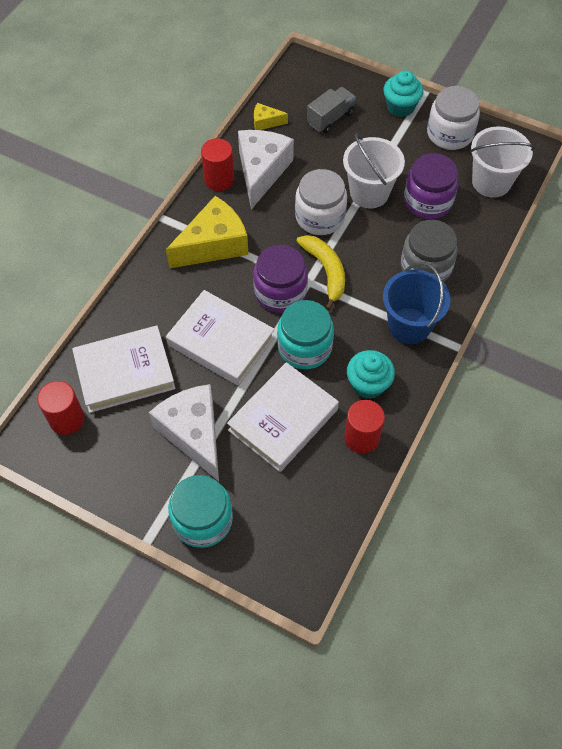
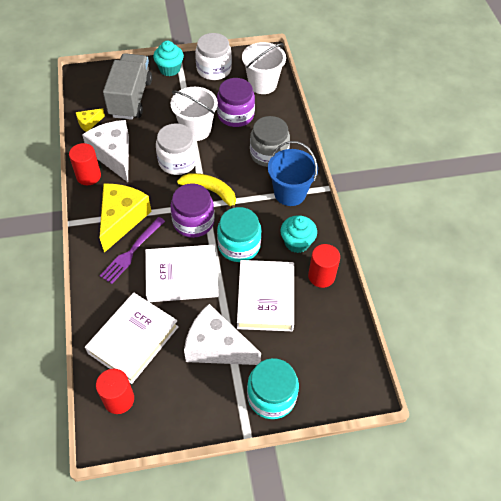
camera: 40 degrees left, 5 degrees down
grey truck [307,87,356,133] -> grey truck [103,53,152,120], size x1.76
none -> purple fork [100,217,165,284]

